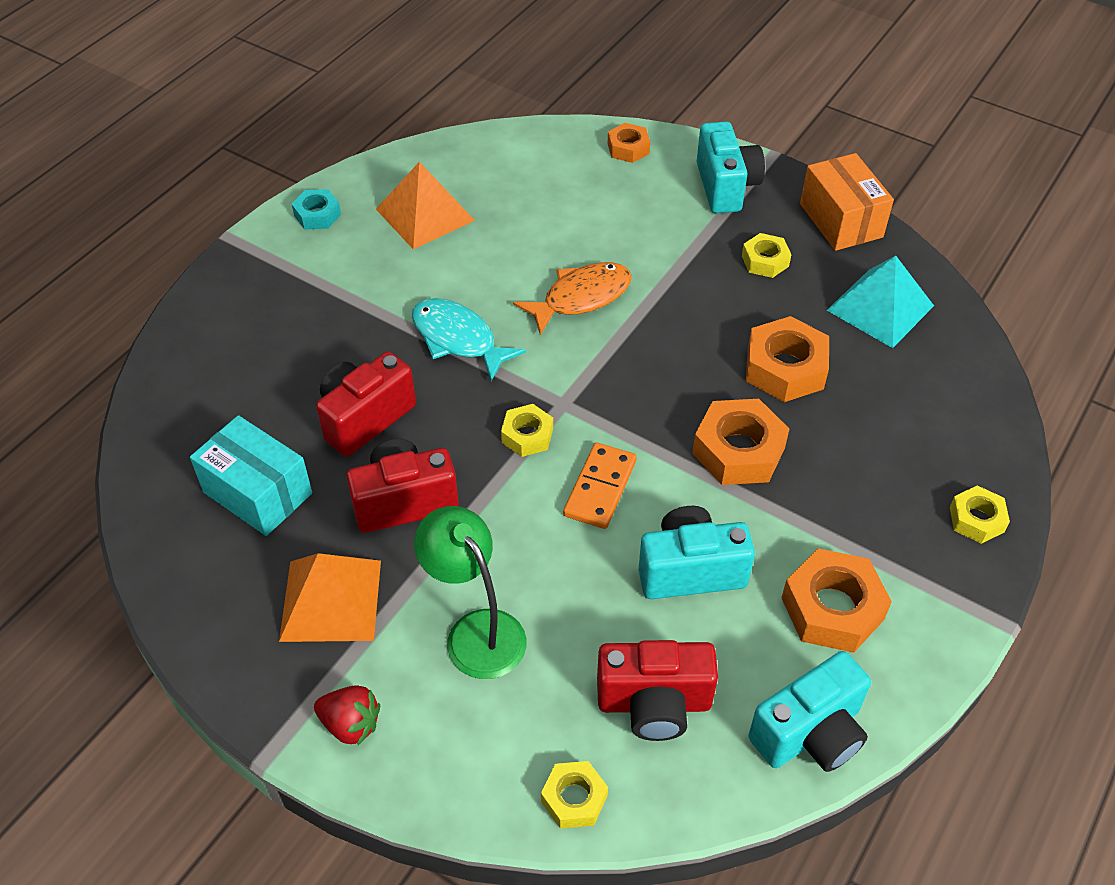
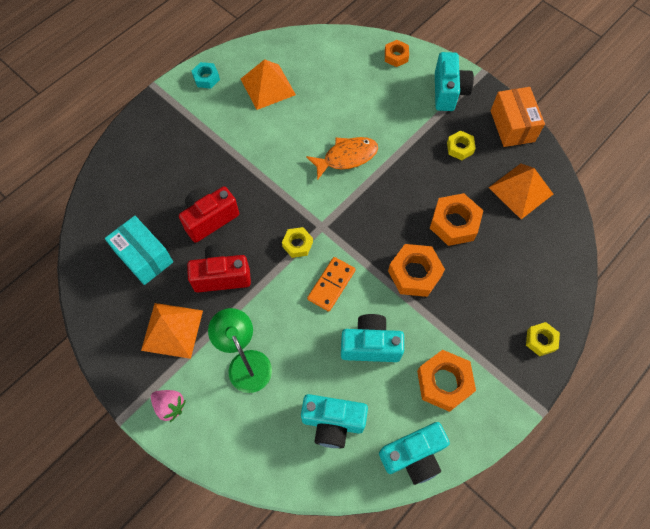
camera: 10 degrees right, 15 degrees up
red strawberry [314,685,380,745] -> pink strawberry [151,390,186,422]
turquoise fish [412,298,526,381] -> none
yellow nut [541,761,608,829] -> none
red camera [597,640,718,741] -> turquoise camera [301,394,368,448]
turquoise pyramid [827,256,934,348] -> orange pyramid [488,163,553,219]

